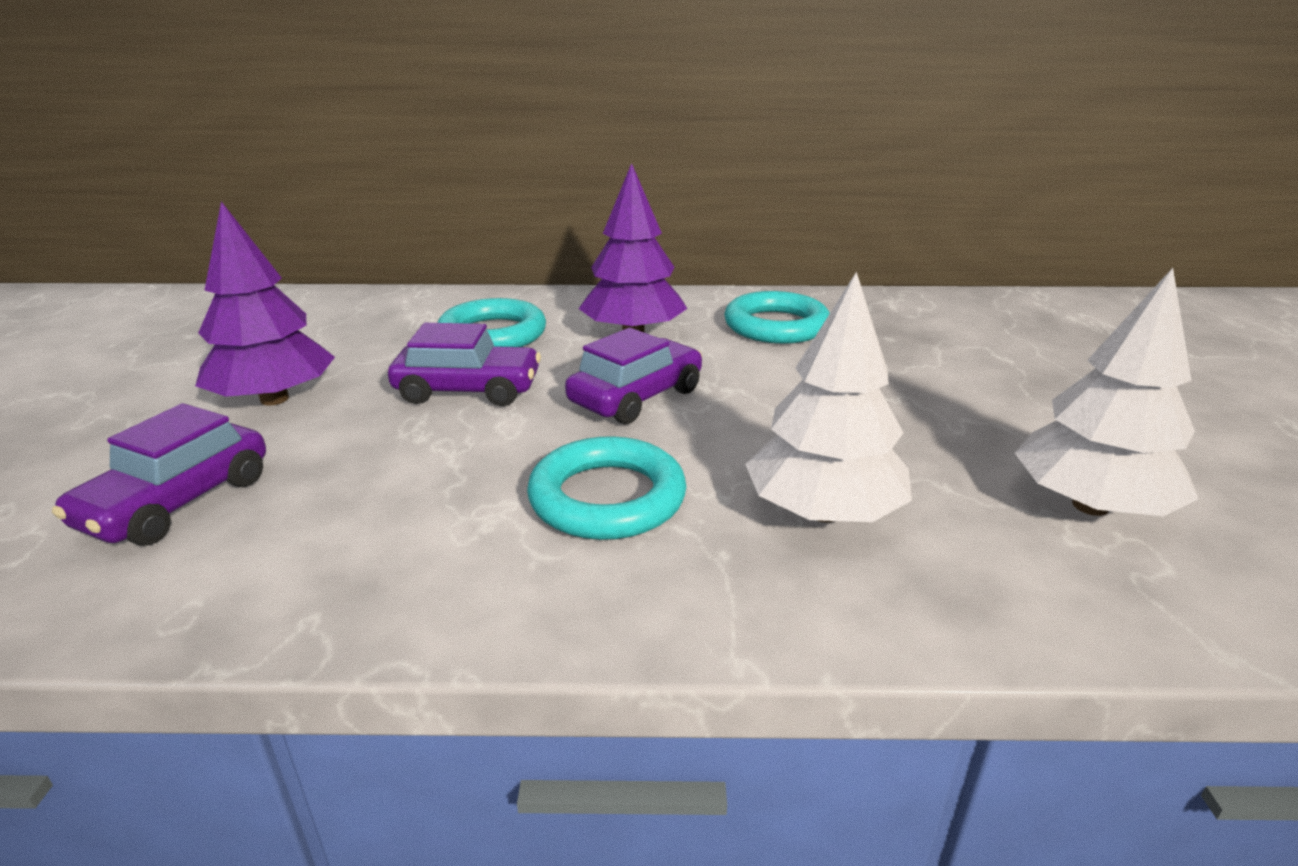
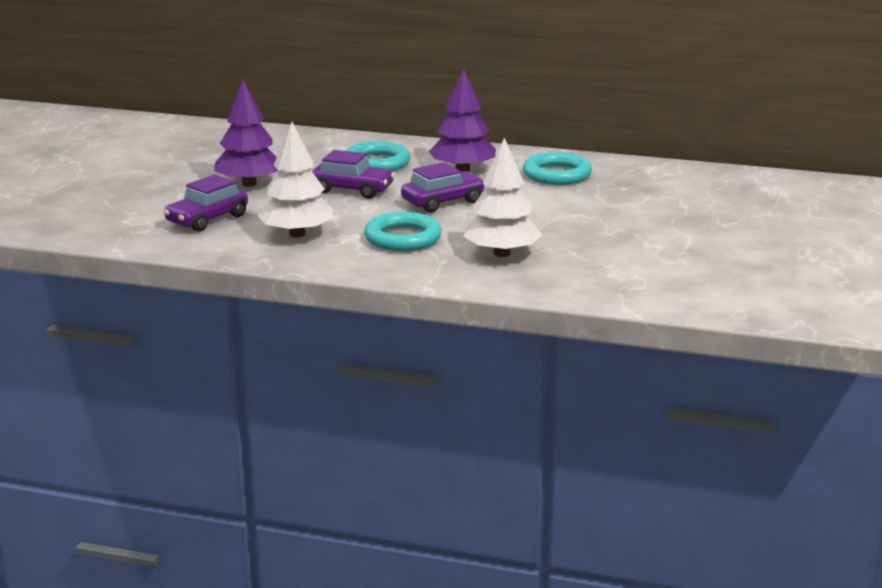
camera: 15 degrees right, 5 degrees down
white tree [1015,268,1199,516] -> white tree moved to [257,122,333,238]

